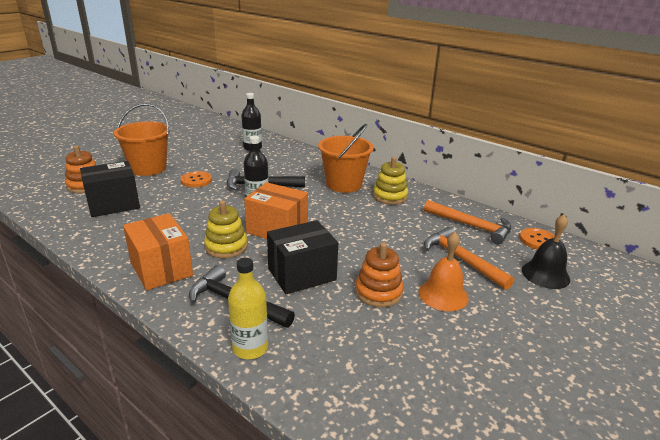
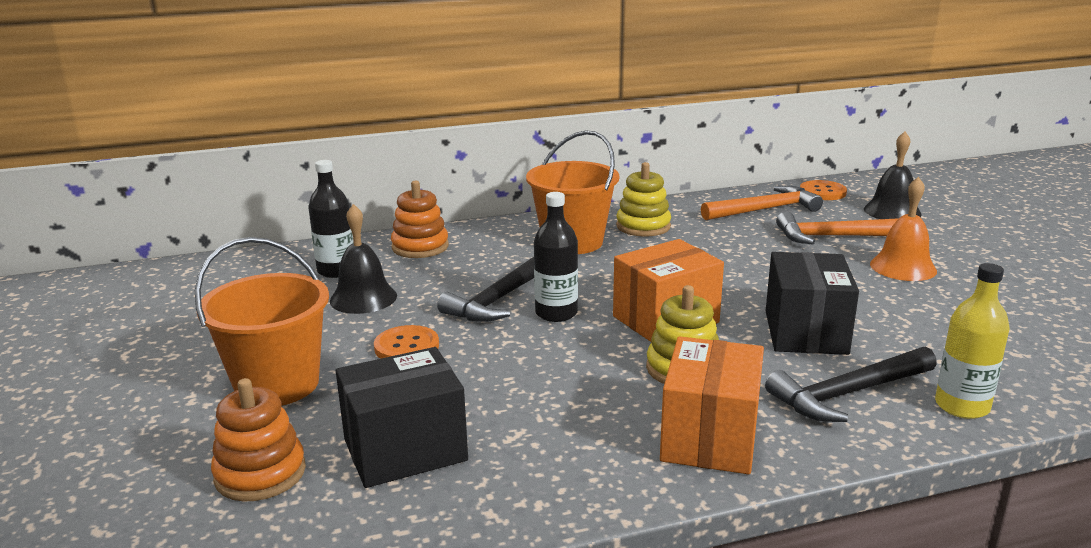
camera: 55 degrees left, 5 degrees down
black box [80,161,140,217] -> black box turned 60 degrees clockwise [336,347,468,488]
orange box [123,213,193,290] -> orange box turned 75 degrees counterclockwise [660,336,764,474]
orange stacking toy [355,242,404,307] -> orange stacking toy moved to [391,180,449,258]
none -> black bell [330,204,397,314]

